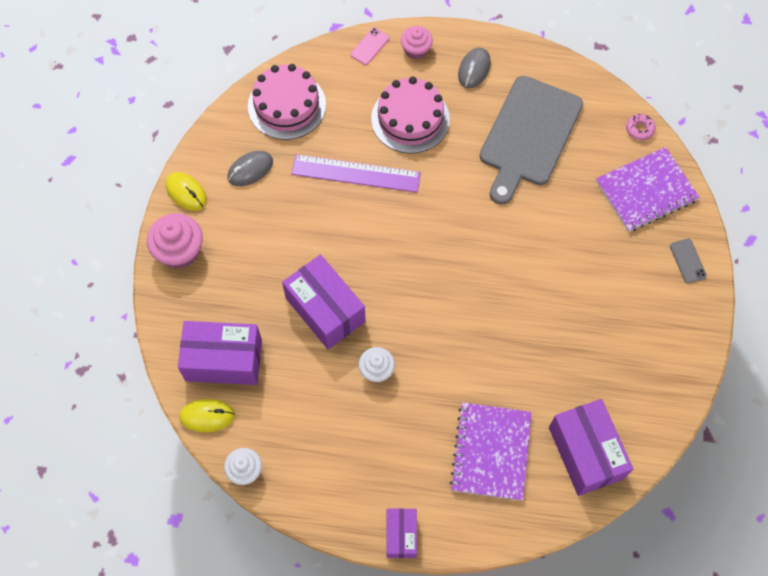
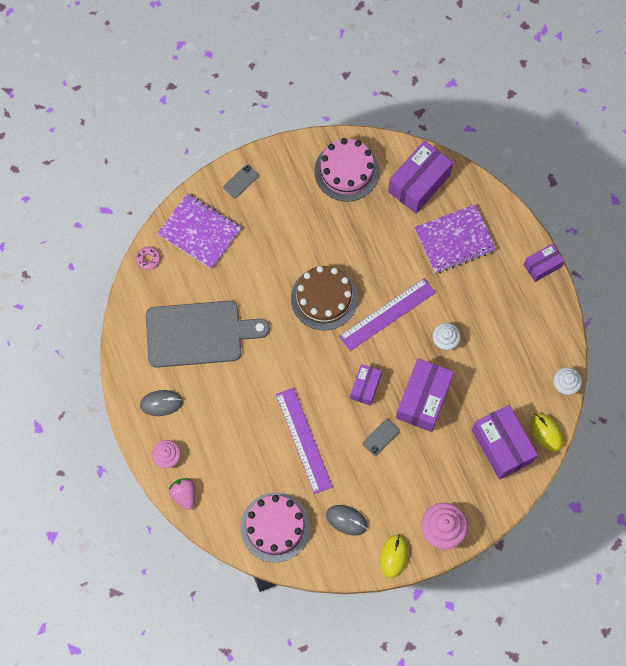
camera: 120 degrees left, 5 degrees up
pink phone [350,27,389,65] -> pink strawberry [169,478,195,510]
pink cake [371,77,450,154] -> pink cake moved to [315,138,379,201]
none -> brown cake [291,266,358,330]
none -> purple ruler [339,278,436,351]
none -> purple box [350,364,382,406]
none -> grey phone [362,419,400,456]

